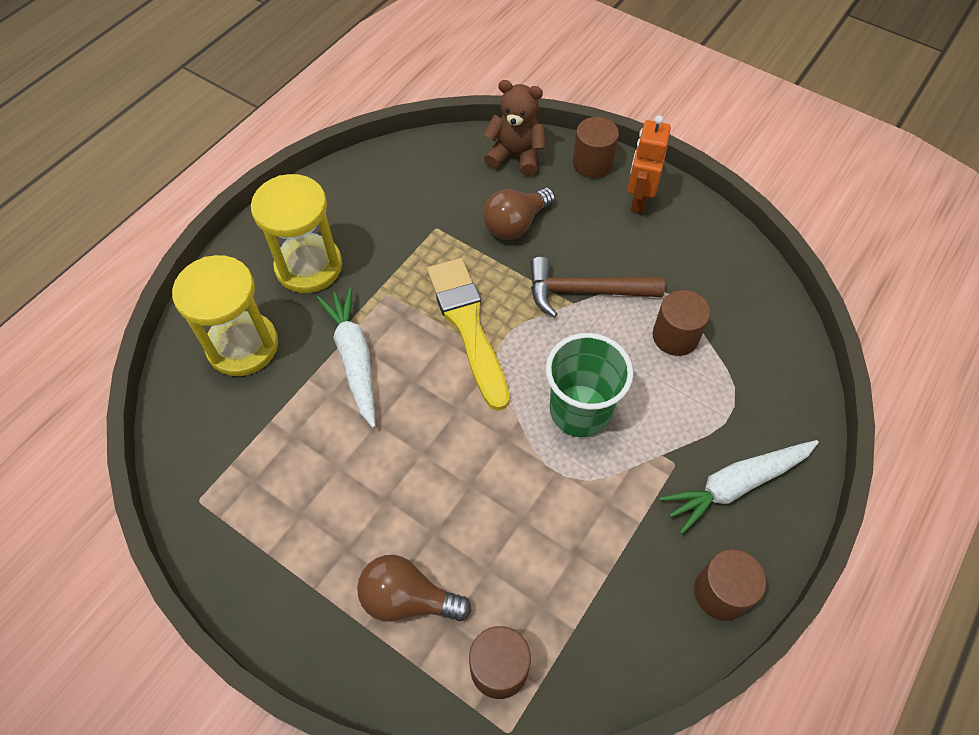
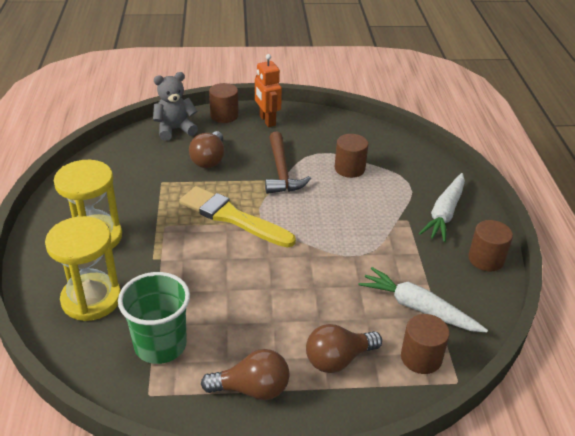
camera: 40 degrees left, 20 degrees down
white carrot [317,287,376,428] -> white carrot moved to [359,267,488,332]
brown teddy bear [483,80,546,176] -> grey teddy bear [153,72,198,141]
brown hammer [530,257,665,318] -> brown hammer turned 60 degrees counterclockwise [265,132,311,194]
green cup [546,333,633,437] -> green cup moved to [118,272,190,364]
none -> brown light bulb [201,349,290,400]

